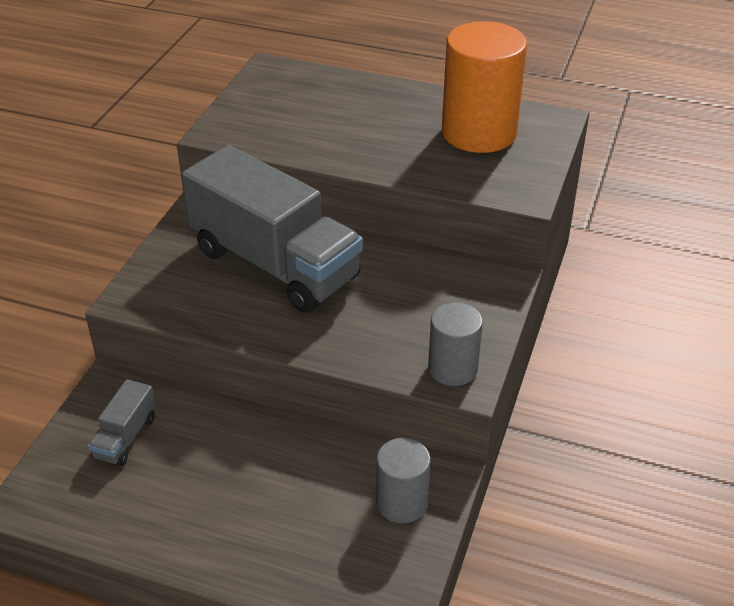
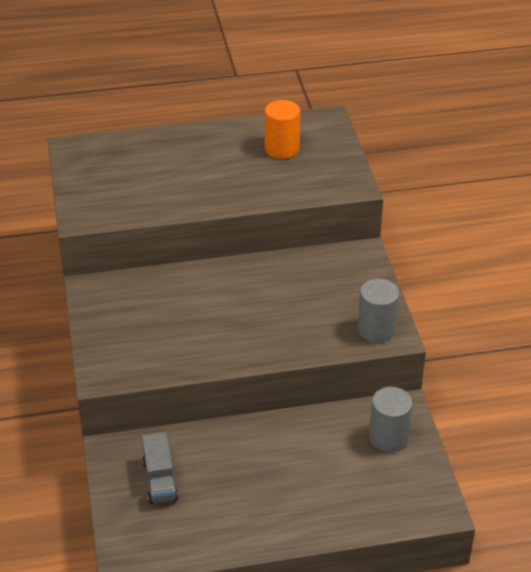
camera: 30 degrees left, 0 degrees up
grey truck [182,145,363,313] -> none
orange cylinder [442,21,527,153] -> orange cylinder [265,100,300,159], size x0.56

